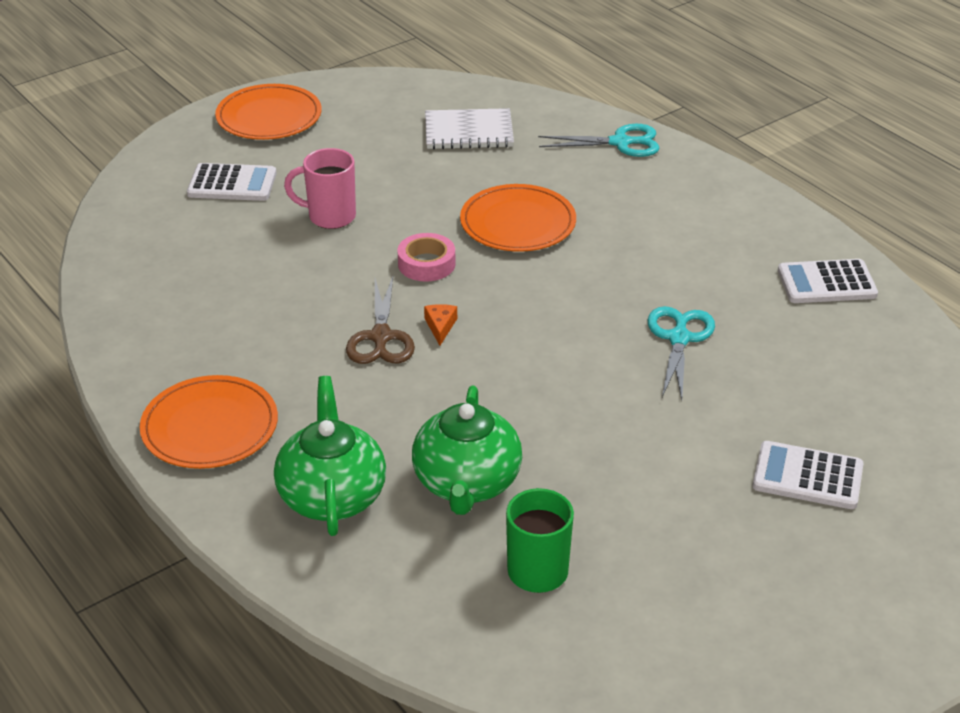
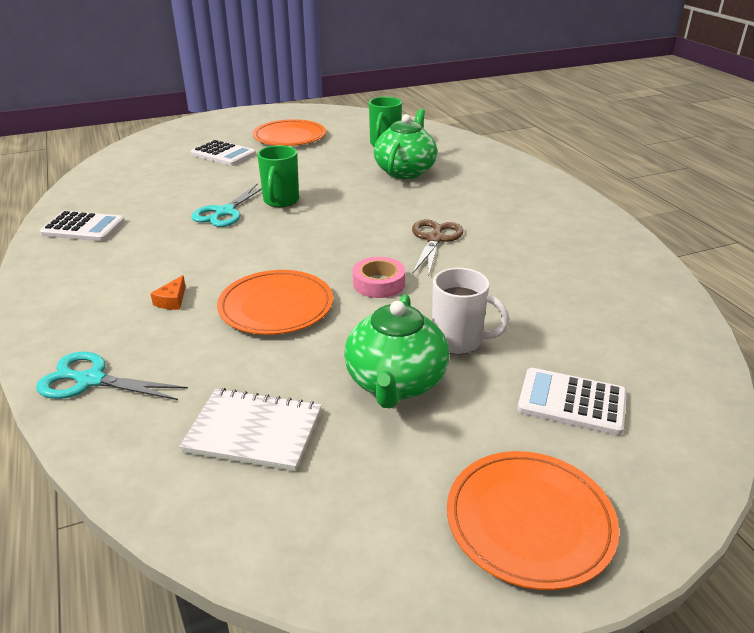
camera: 165 degrees left, 5 degrees down
orange plate [140,375,278,469] -> orange plate moved to [253,119,326,146]
green teapot [274,376,386,536] -> green teapot moved to [344,294,449,408]
pink mug [284,148,356,229] -> white mug [432,268,510,354]
orange cheese [424,304,457,346] -> orange cheese moved to [150,275,186,310]
none -> green mug [257,145,299,207]

